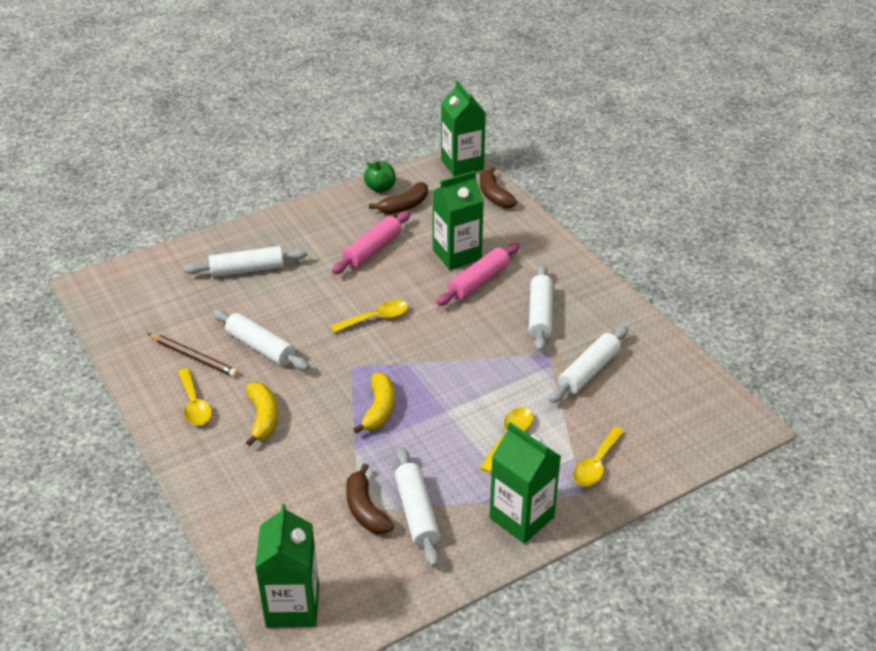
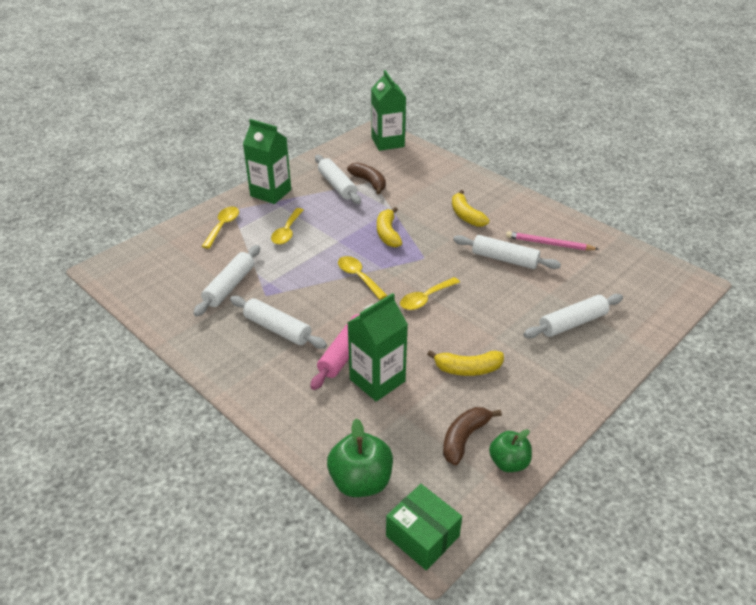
camera: 165 degrees right, 0 degrees up
brown pencil [147,333,238,377] -> pink pencil [506,231,599,251]
yellow spoon [178,368,212,425] -> yellow spoon moved to [338,256,387,300]
pink rolling pin [332,211,411,274] -> yellow banana [427,350,504,376]
green carton [441,81,486,176] -> green box [386,484,462,570]
brown banana [480,167,517,208] -> green apple [327,418,393,497]
white rolling pin [529,264,553,352] -> white rolling pin turned 45 degrees counterclockwise [230,296,327,349]

